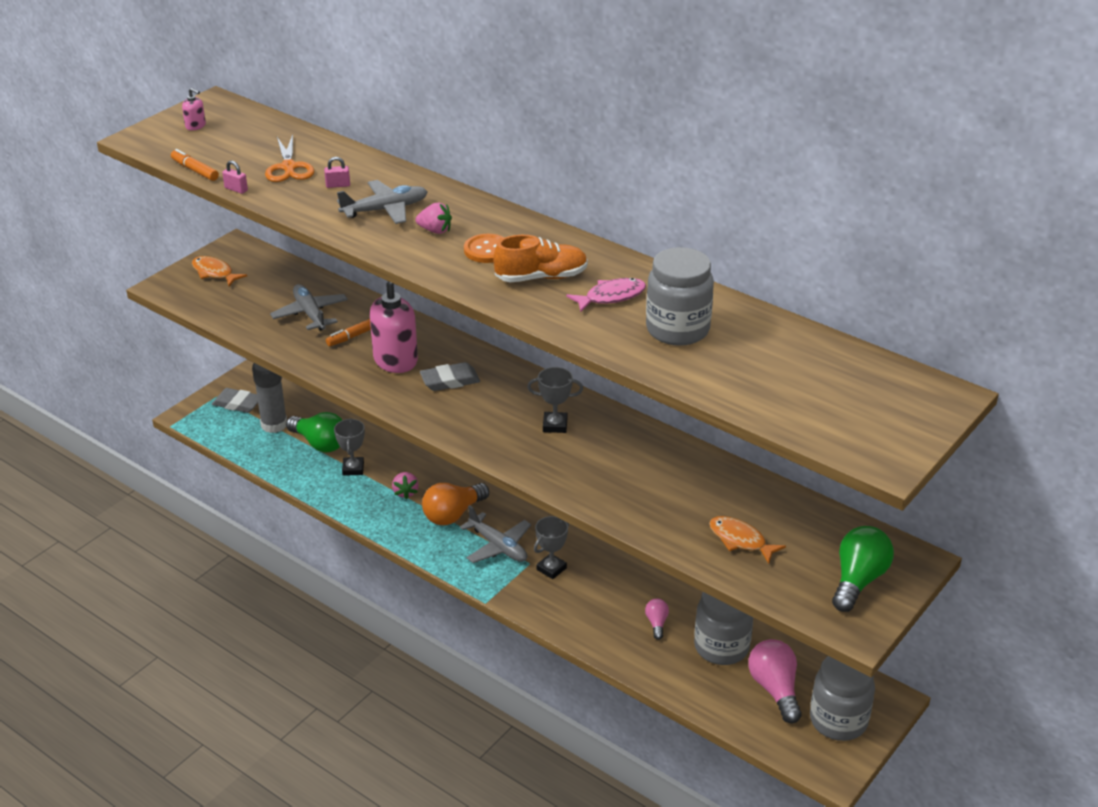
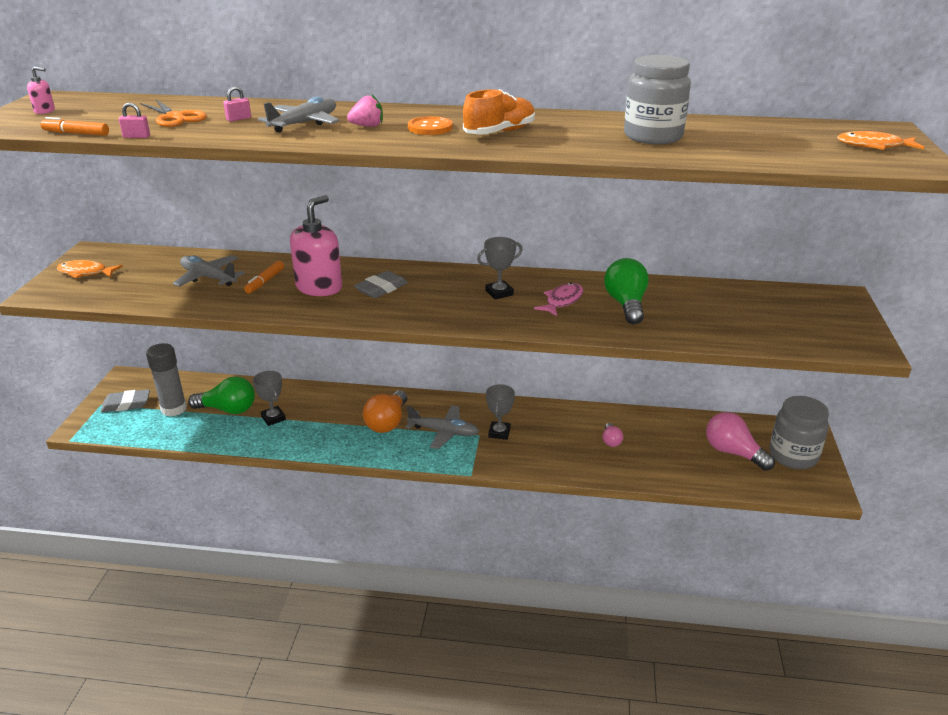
camera: 30 degrees left, 5 degrees down
pink strawberry [392,472,419,500] -> none
pink fish [566,278,646,312] -> pink fish moved to [534,283,583,316]
pink light bulb [645,599,669,640] -> pink light bulb turned 150 degrees counterclockwise [603,423,623,447]
grey jar [694,592,753,665] -> none
orange fish [709,516,786,564] -> orange fish moved to [837,131,925,150]
green light bulb [832,526,894,612] -> green light bulb moved to [604,258,649,324]

